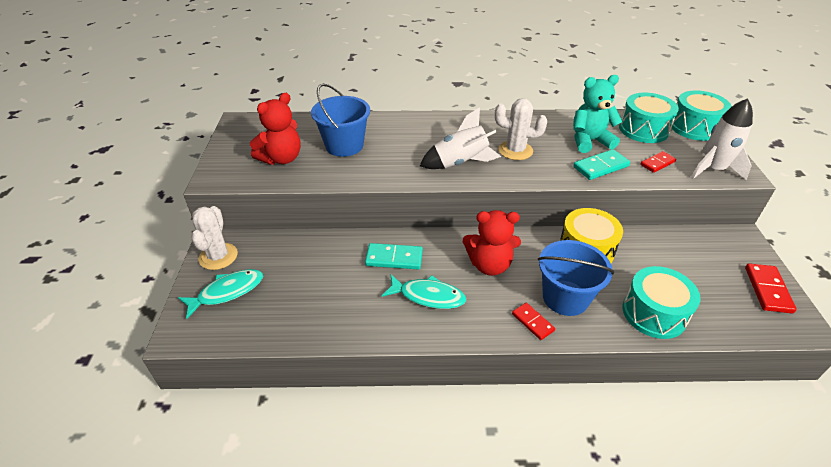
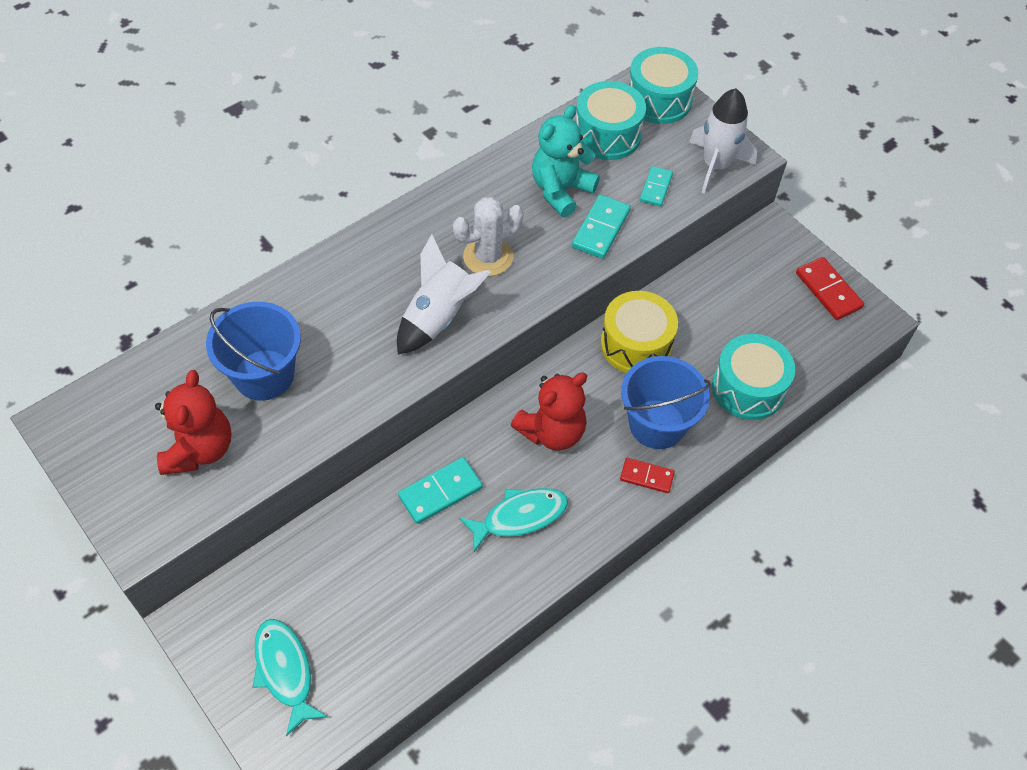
camera: 40 degrees left, 15 degrees up
turquoise fish [178,269,263,319] -> turquoise fish turned 45 degrees counterclockwise [253,619,328,736]
white cactus [191,206,238,270] -> none
red domino [640,151,676,173] -> turquoise domino [640,166,673,207]

